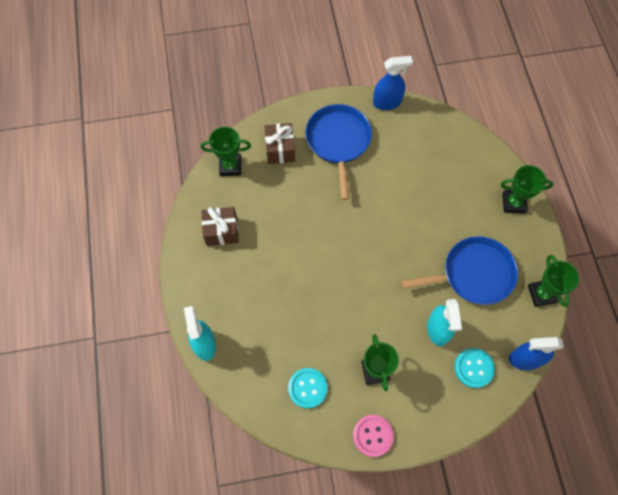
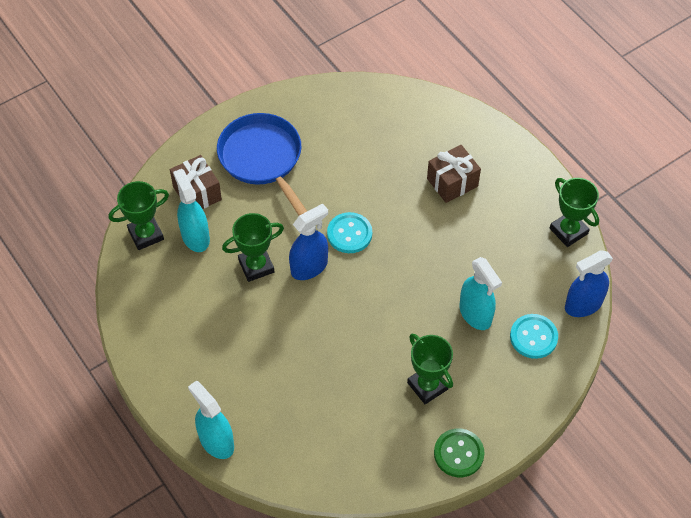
camera: 25 degrees left, 10 degrees down
brown gift [202,207,239,246] -> brown gift moved to [427,145,481,203]
turquoise button [288,368,328,409] -> turquoise button moved to [327,212,372,253]
pink button [353,415,394,457] -> green button [434,428,484,477]
blue spray bottle [373,56,413,110] -> blue spray bottle moved to [289,203,328,280]
blue pan [401,236,518,305] -> none
green trophy [501,165,553,213] -> green trophy moved to [222,213,284,282]
none -> turquoise spray bottle [173,169,210,252]

